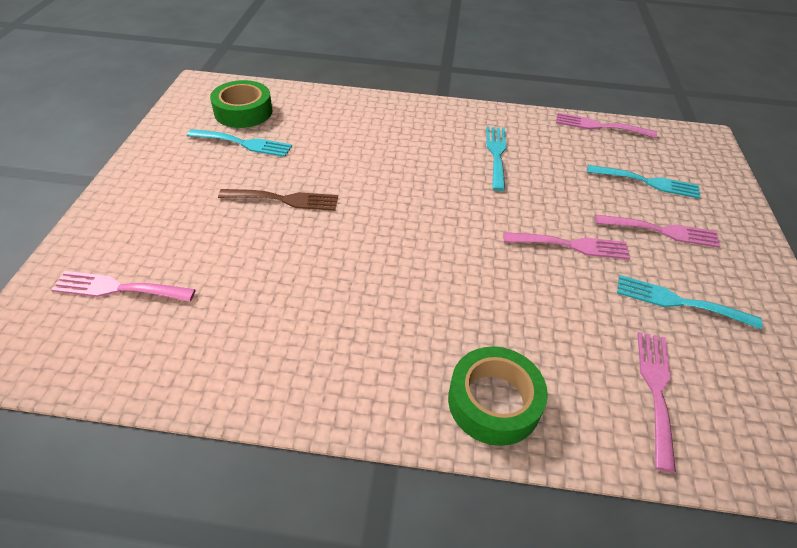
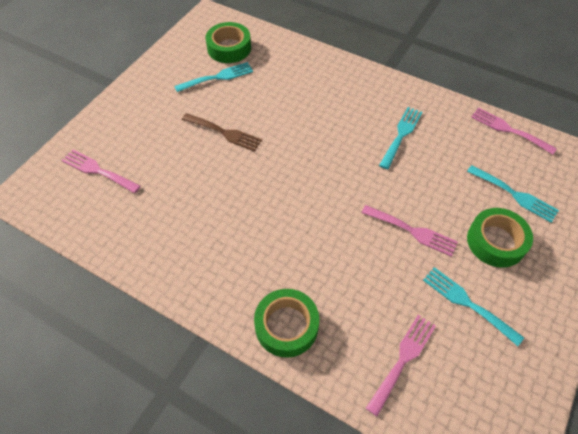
camera: 25 degrees right, 10 degrees up
turquoise fork [187,129,292,157] -> turquoise fork turned 60 degrees counterclockwise [174,62,253,92]
pink fork [595,215,721,248] -> green tape [467,208,533,268]

